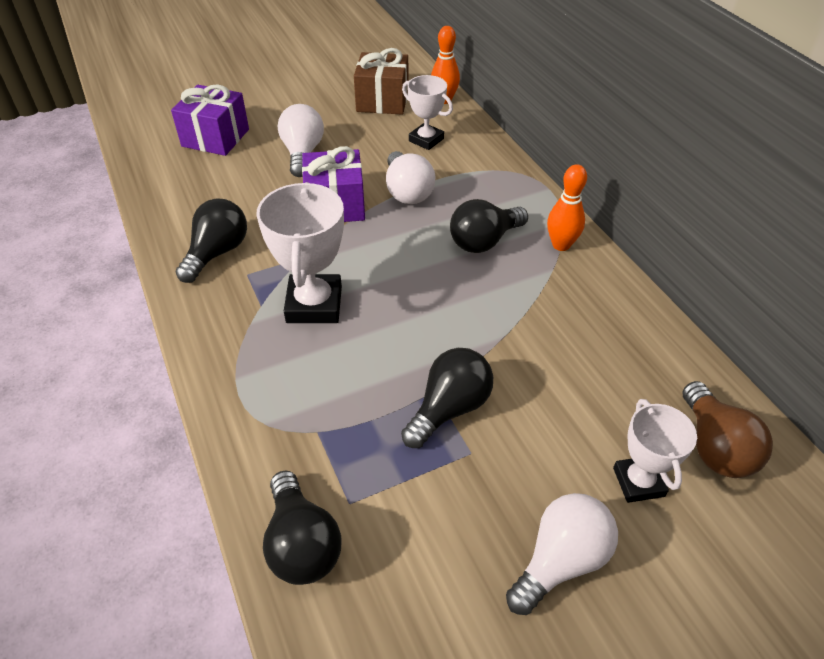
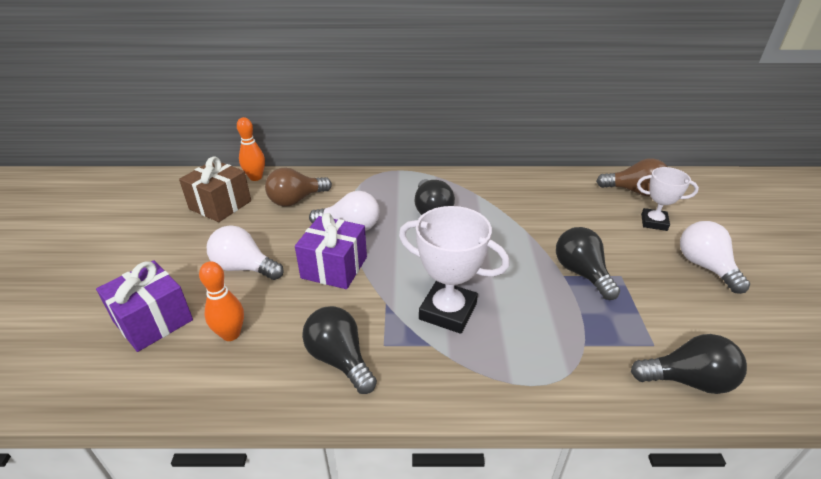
camera: 65 degrees left, 10 degrees down
white trophy [402,75,453,150] -> brown light bulb [265,167,332,207]
orange bowling pin [547,164,587,251] -> orange bowling pin moved to [199,261,244,341]

